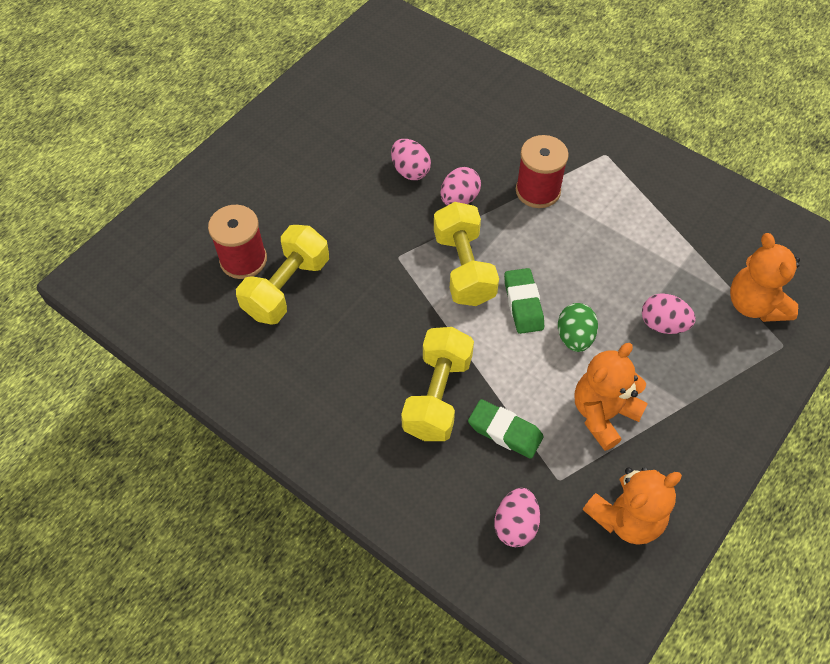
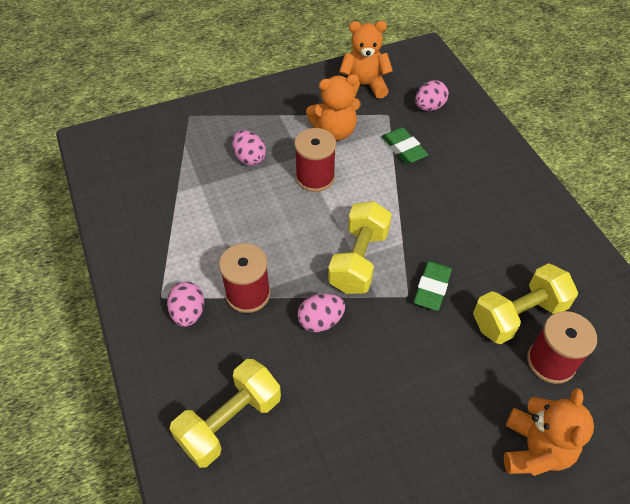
camera: 150 degrees left, 5 degrees down
pink egg [391,139,431,180] -> pink egg moved to [167,282,204,327]
yellow dumbbell [401,327,474,441] -> yellow dumbbell moved to [170,359,281,468]
green eraser [504,268,544,334] -> green eraser moved to [414,261,452,311]
green egg [558,303,598,352] -> red spool [294,128,336,192]
orange teddy bear [730,233,800,322] -> orange teddy bear moved to [504,388,594,476]

